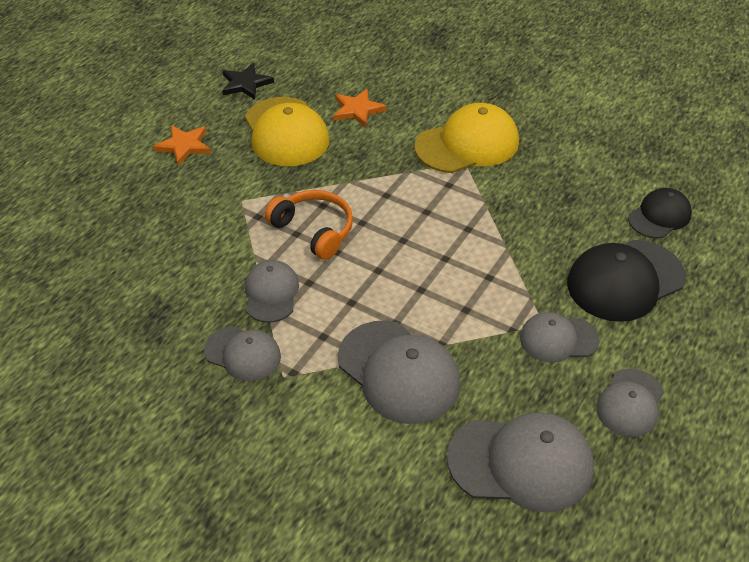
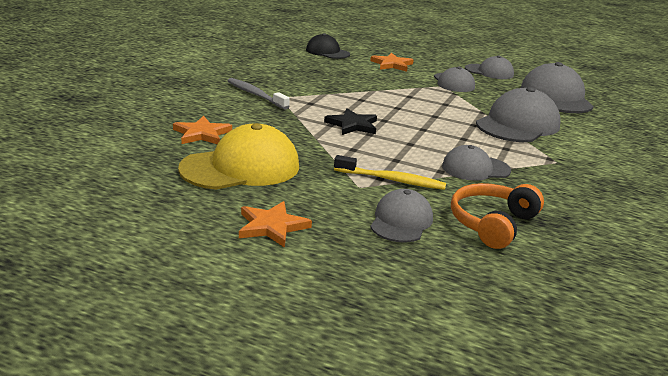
camera: 100 degrees left, 20 degrees down
grey cap [204,326,281,381] -> grey cap moved to [370,189,433,242]
black star [222,63,274,100] -> black star moved to [324,108,377,135]
orange headphones [265,190,353,260] -> orange headphones moved to [451,183,544,249]
yellow cap [415,103,519,173] -> grey toothbrush [228,78,290,110]
black cap [567,240,686,322] -> orange star [370,53,414,72]
none -> yellow toothbrush [334,155,446,190]

